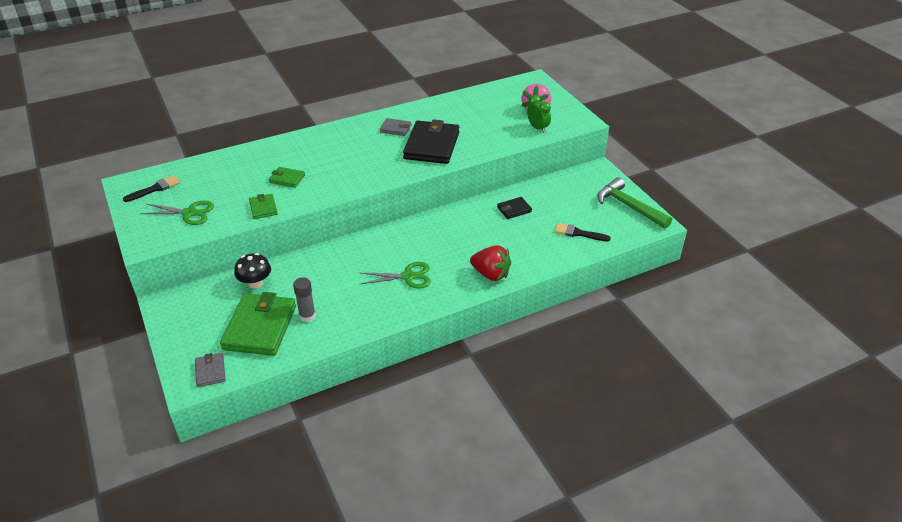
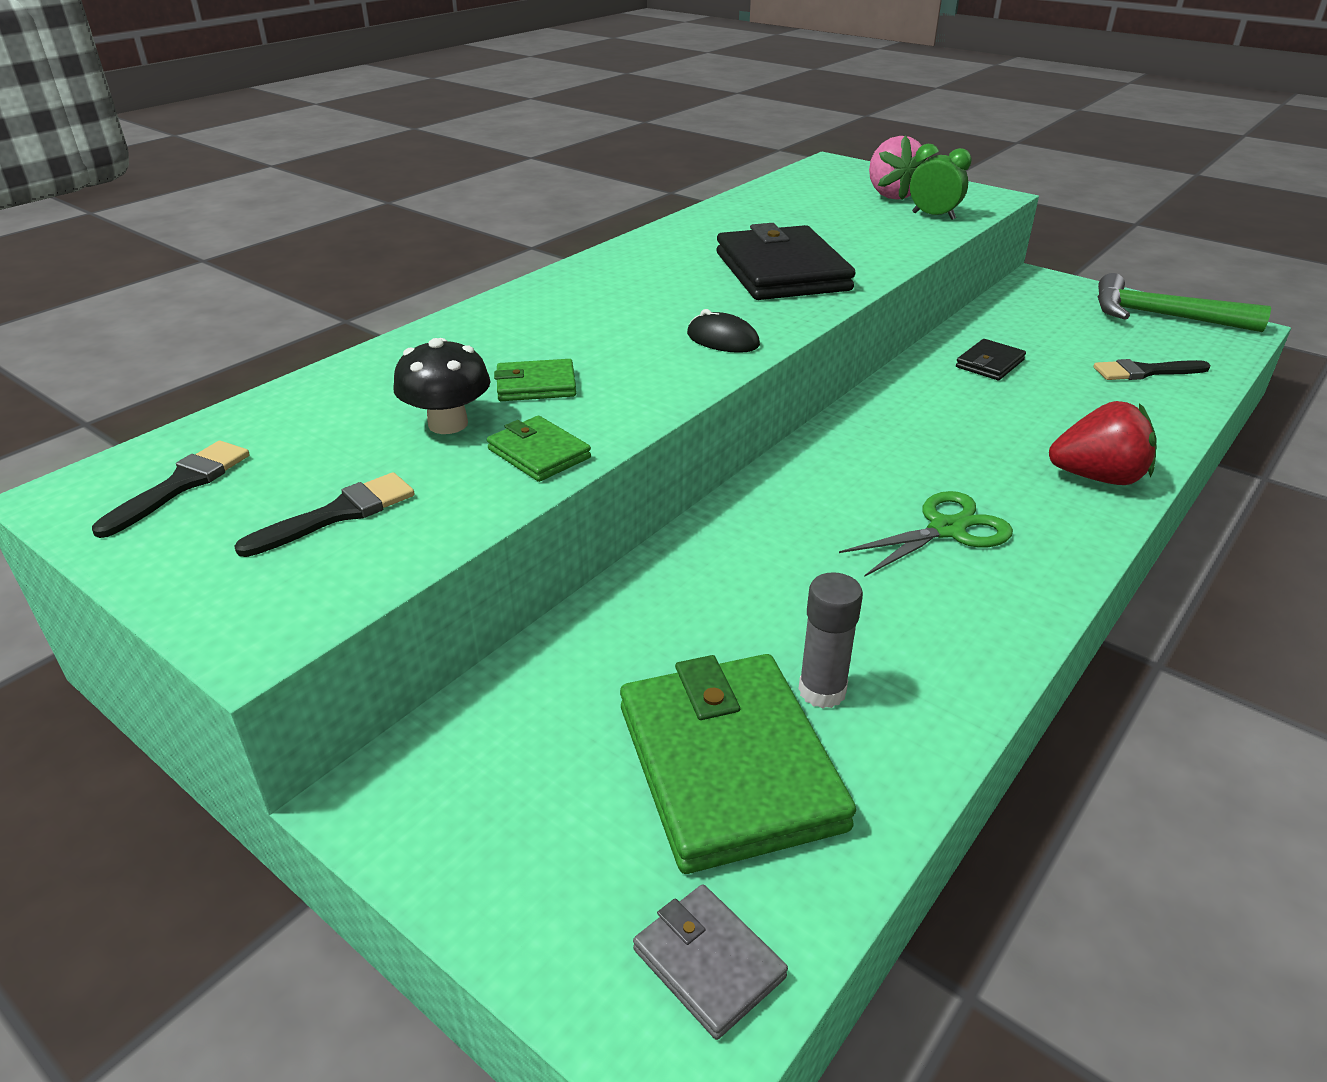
camera: 25 degrees left, 5 degrees down
green scissors [141,201,214,225] -> black brush [234,472,415,557]
black mushroom [234,253,271,289] -> black mushroom moved to [393,338,491,434]
grey wallet [380,118,411,136] -> none
none -> black mouse [687,309,760,353]

